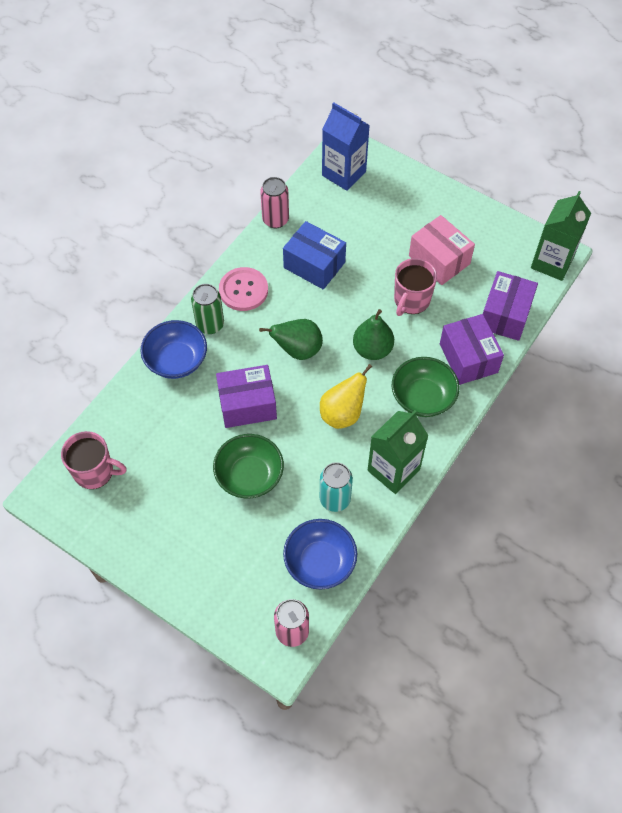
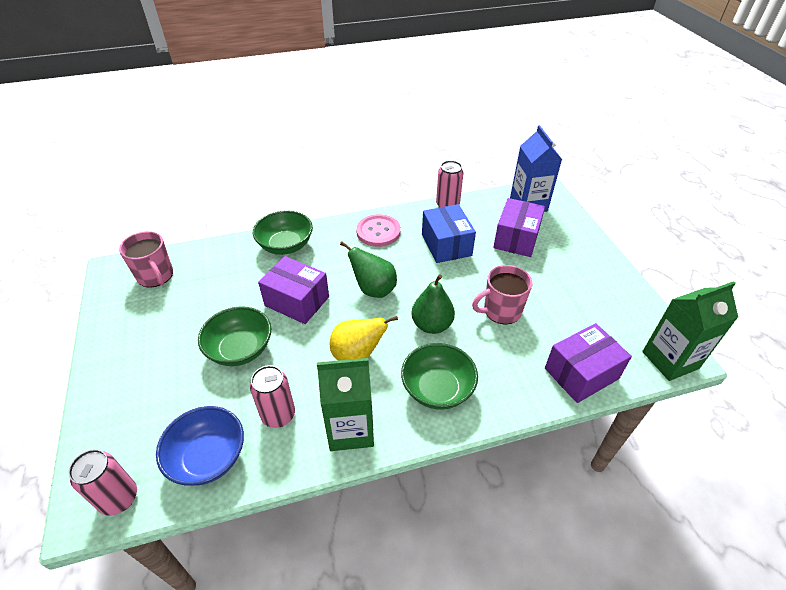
camera: 40 degrees right, 15 degrees down
blue bowl [141,320,207,379] -> green bowl [253,210,313,255]
green can [191,284,224,334] -> none
turquoise can [320,462,353,512] -> pink can [250,365,295,428]
pink box [409,215,475,285] -> none
purple box [440,314,504,385] -> purple box moved to [493,198,545,257]

